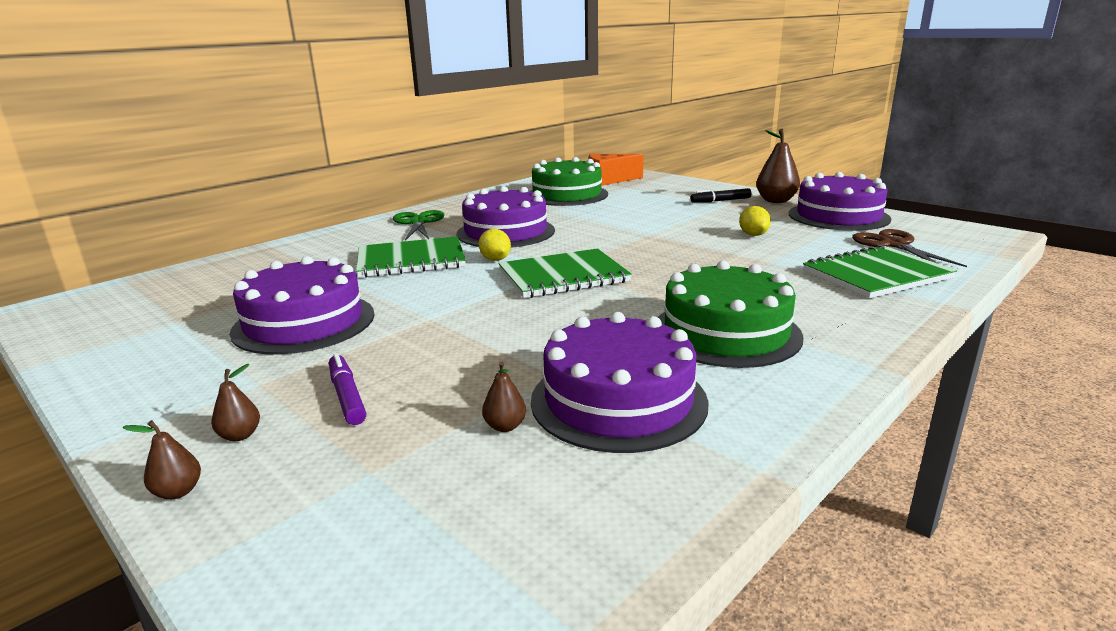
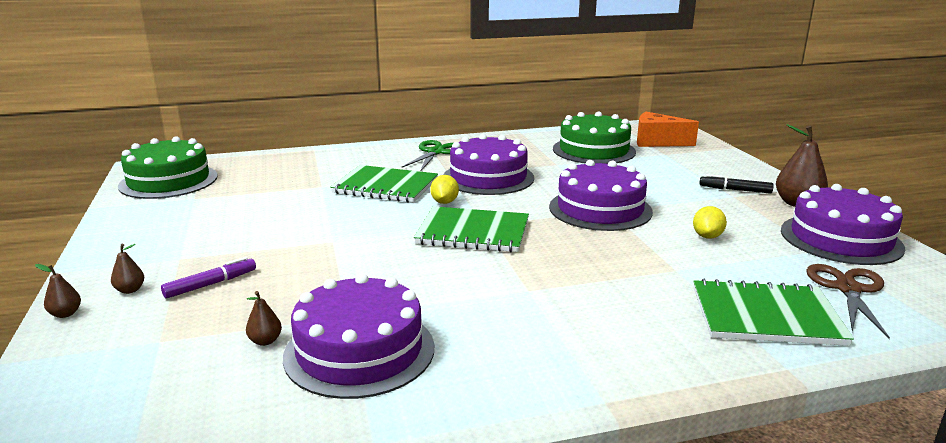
camera: 30 degrees right, 0 degrees up
purple cake [230,256,374,355] -> purple cake moved to [549,160,653,231]
purple marker [329,353,366,425] -> purple marker turned 45 degrees clockwise [161,257,256,298]
green cake [658,261,804,368] -> green cake moved to [118,136,218,199]

